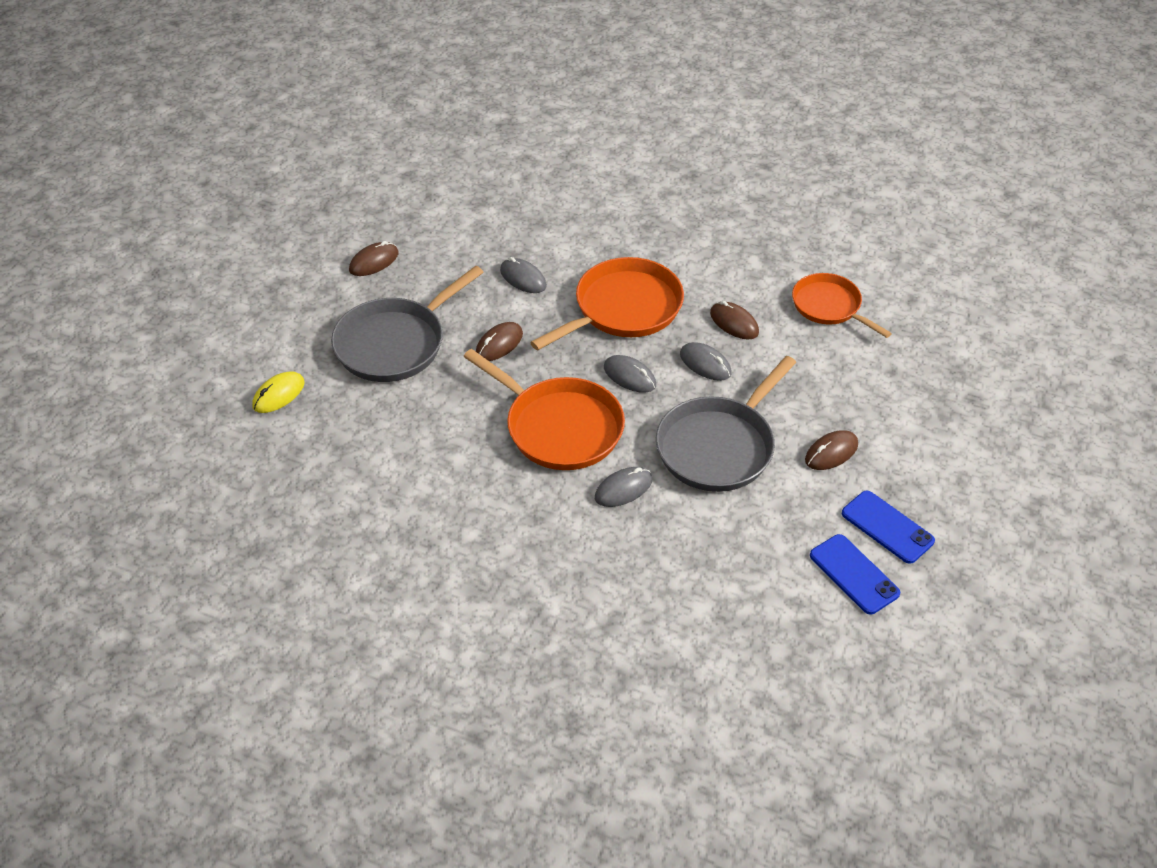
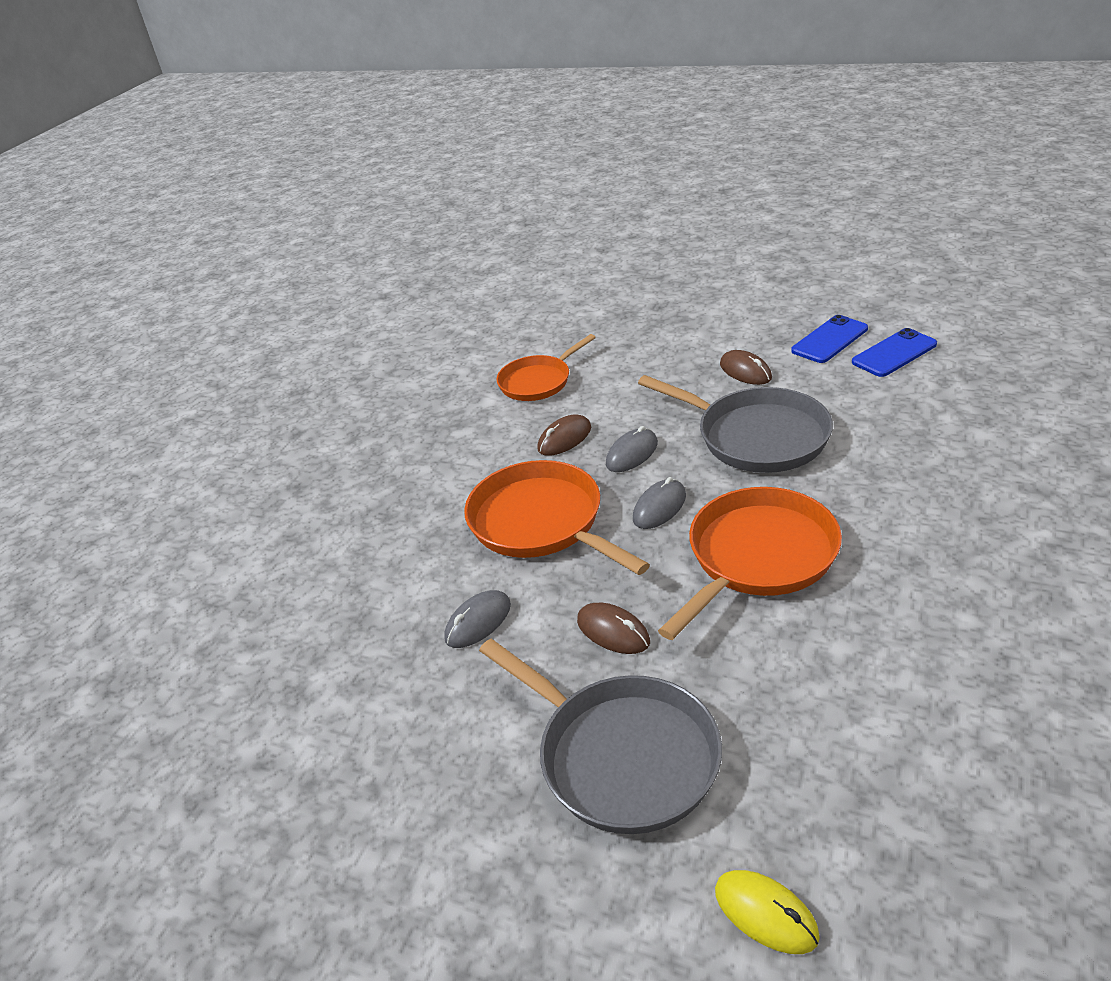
camera: 85 degrees left, 10 degrees down
brown mouse [349,241,398,276] -> none
grey mouse [595,467,652,507] -> none

